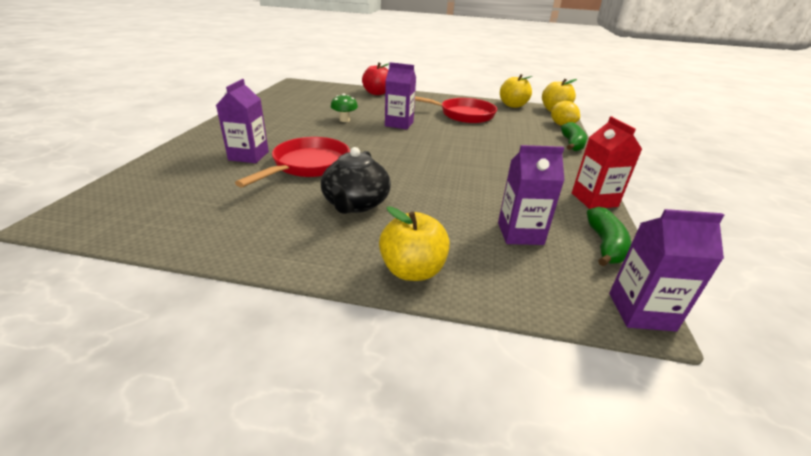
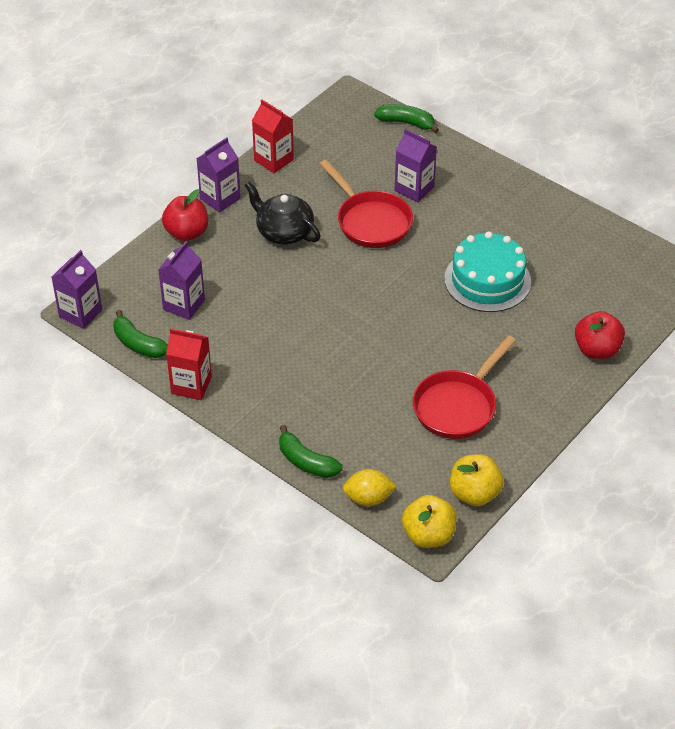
camera: 120 degrees right, 15 degrees up
green mushroom [331,93,358,122] -> turquoise cake [444,231,531,312]
yellow apple [379,206,450,281] -> red apple [162,189,208,241]
purple carton [385,62,416,129] -> purple carton moved to [196,137,241,213]
none -> red carton [252,100,294,173]
none -> green banana [374,104,439,133]

